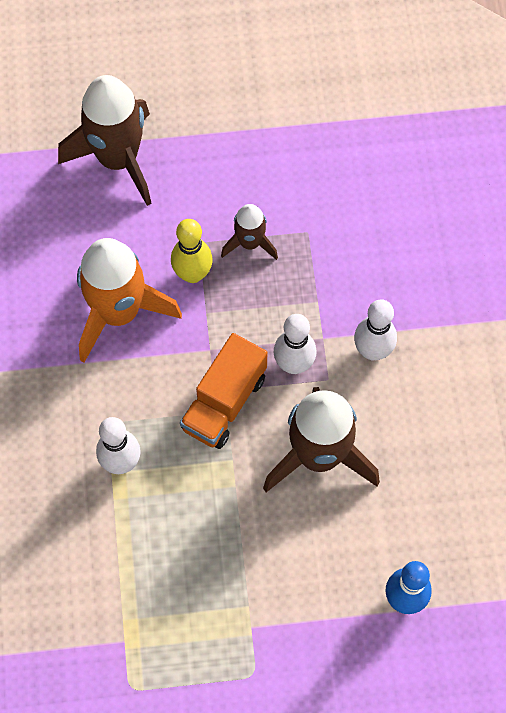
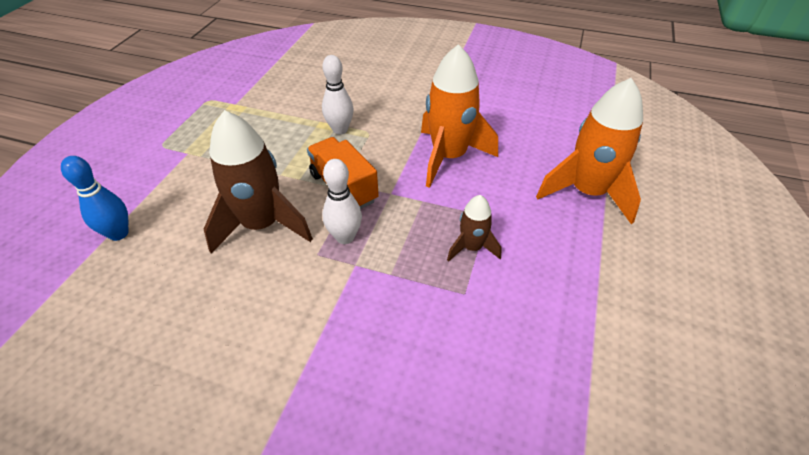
camera: 115 degrees right, 20 degrees down
brown rocket [58,75,152,206] -> orange rocket [536,78,643,224]
yellow bowling pin [171,219,213,283] -> none
white bowling pin [354,299,397,360] -> none

